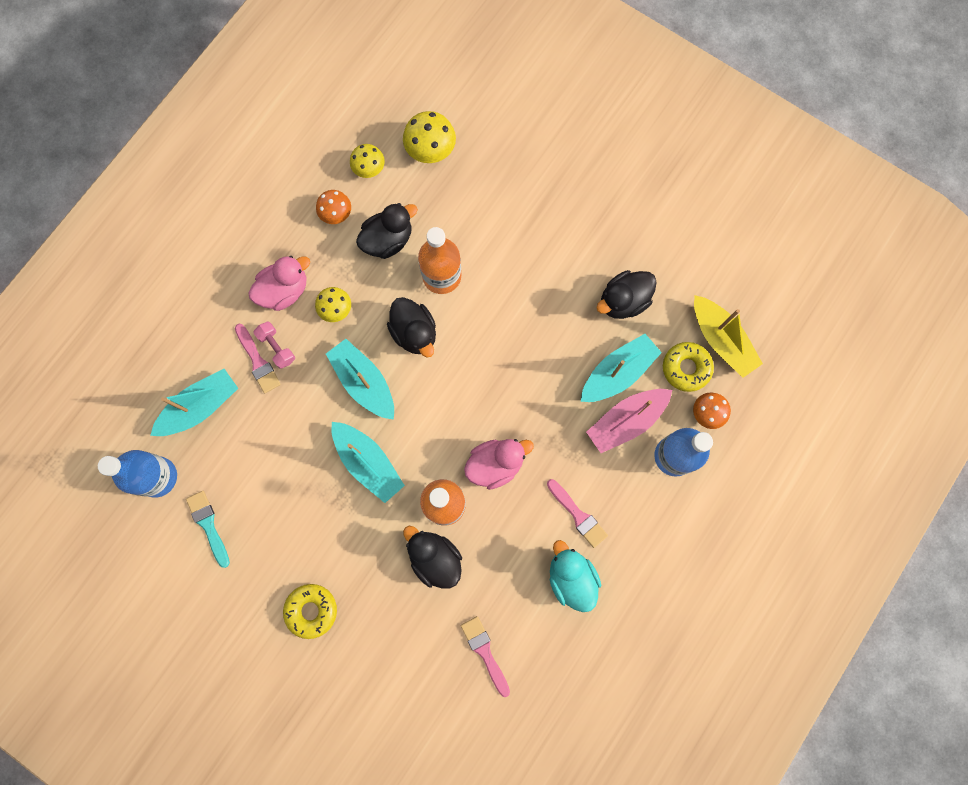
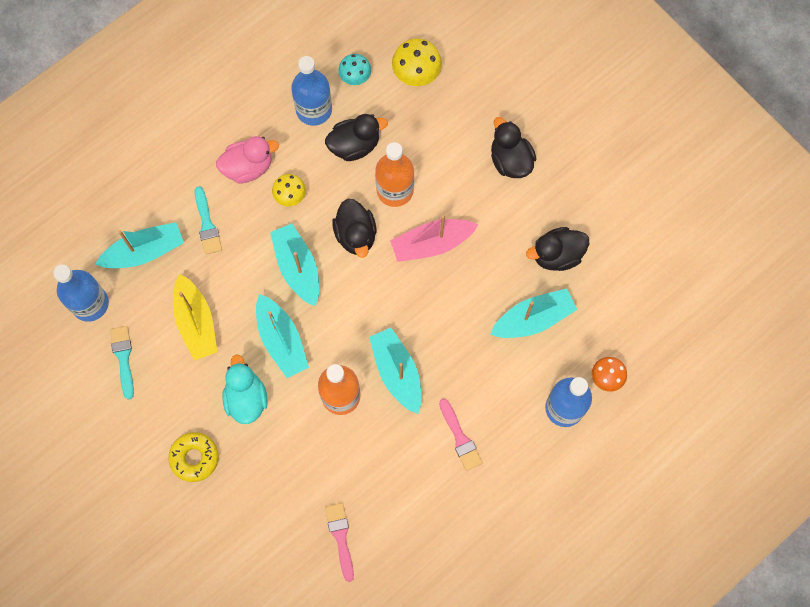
camera: 15 degrees right, 5 degrees down
pink brush [235,324,281,393] -> turquoise brush [195,186,222,255]
pink dumbbell [253,321,295,369] -> none
orange mushroom [316,190,351,224] -> blue bottle [291,56,332,126]
yellow mushroom [350,144,385,178] -> turquoise mushroom [338,54,371,85]
black duck [403,526,462,589] -> black duck moved to [491,117,536,178]
pink duck [464,439,534,490] -> turquoise boat [369,328,422,414]
turquoise duck [550,540,601,612] -> turquoise duck moved to [222,354,268,424]
pink boat [586,389,672,453] -> pink boat moved to [390,215,478,262]
yellow donut [663,342,714,392] -> none
yellow boat [694,295,763,378] -> yellow boat moved to [173,274,217,360]

